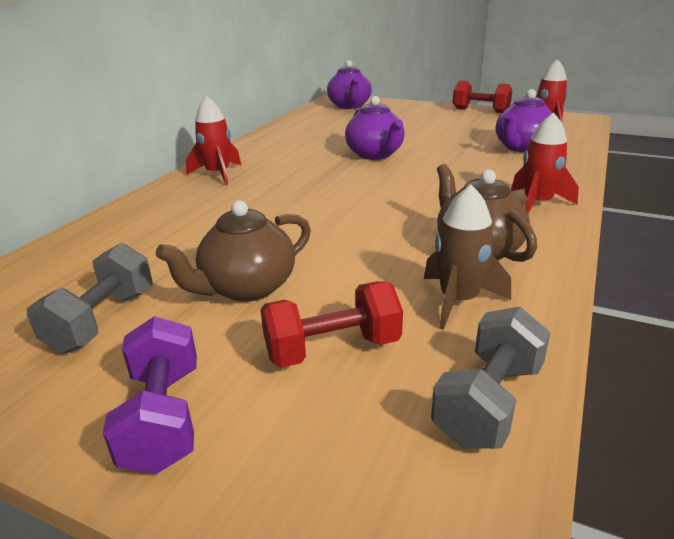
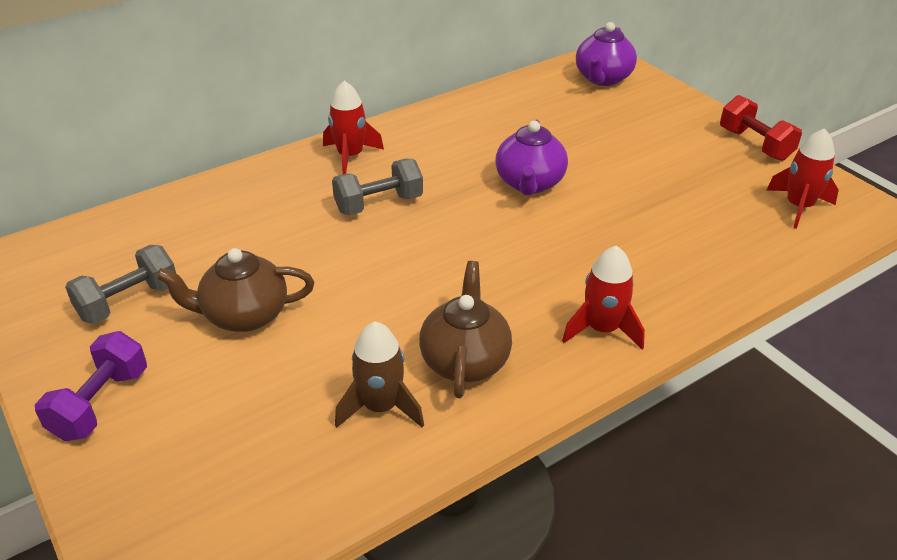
camera: 30 degrees right, 10 degrees up
red dumbbell [260,281,403,368] -> none
grey dumbbell [431,307,551,449] -> grey dumbbell moved to [332,159,423,215]
purple teapot [496,89,552,152] -> none

